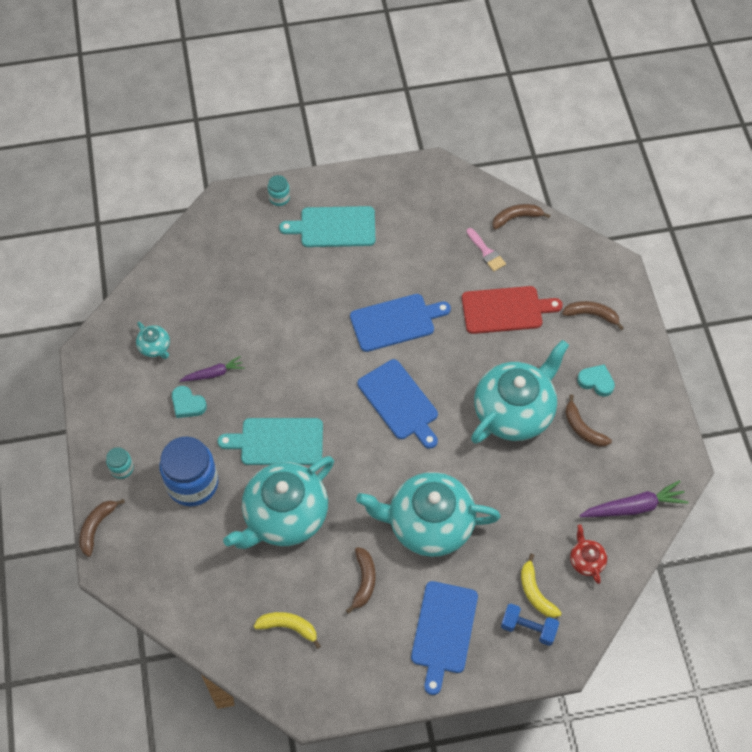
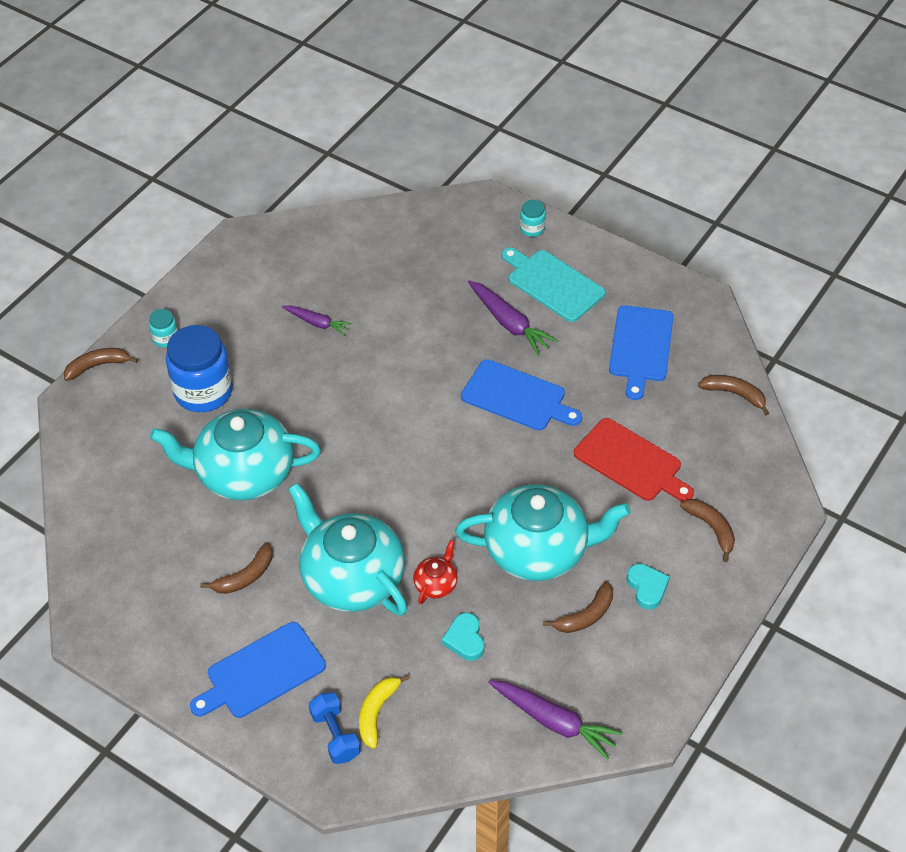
camera: 45 degrees right, 10 degrees down
turquoise teapot [136,322,170,359] -> none
turquoise heart [172,386,207,418] -> turquoise heart moved to [441,613,484,661]
turquoise cutting board [218,418,323,465] -> none
yellow banana [254,612,321,649] -> none
blue cutting board [358,359,438,449] -> blue cutting board moved to [609,305,673,400]
pink brush [467,228,506,271] -> none
brown banana [565,394,612,447] -> brown banana turned 135 degrees counterclockwise [543,581,613,633]
red teapot [570,524,607,584] -> red teapot moved to [413,540,458,604]
none -> purple carrot [468,280,558,356]

